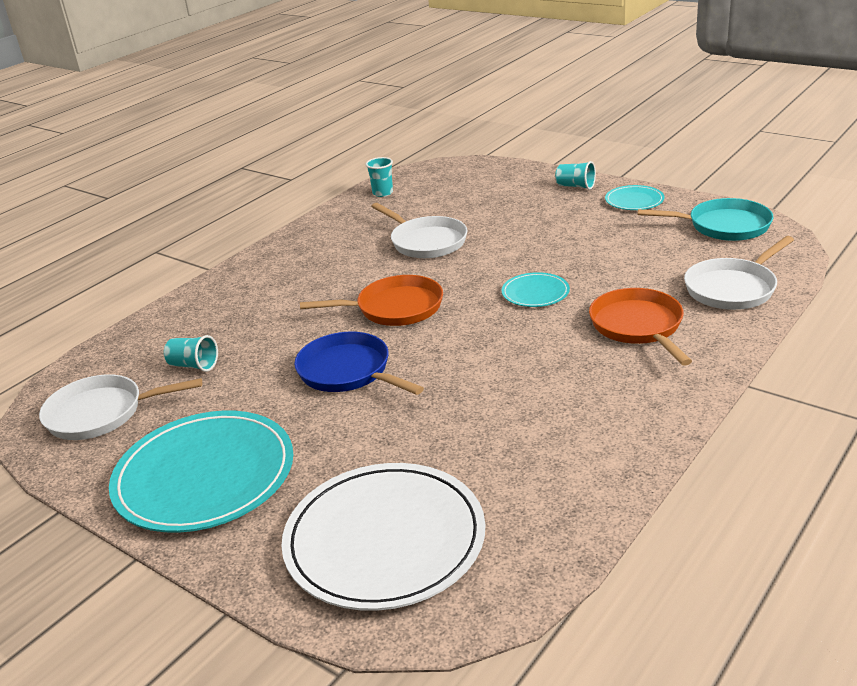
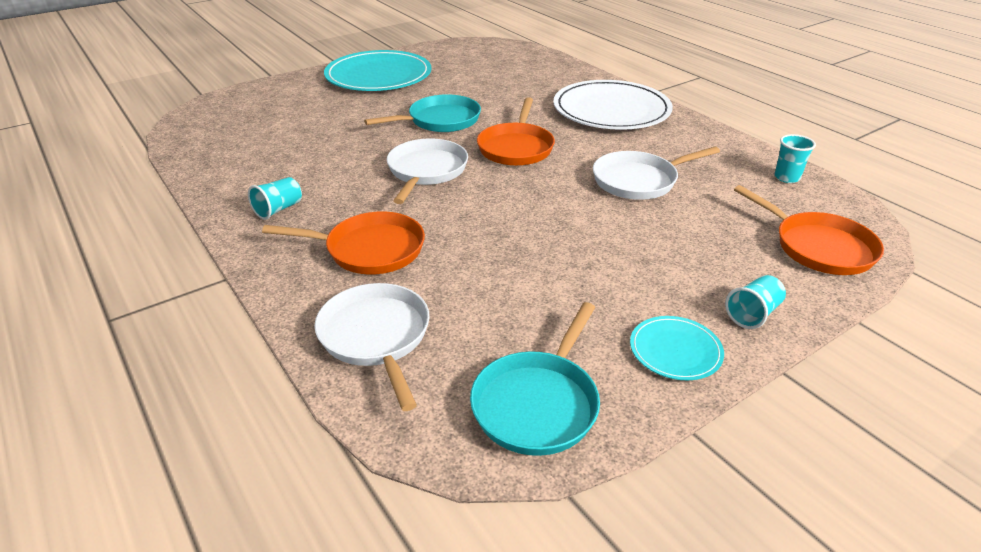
camera: 105 degrees right, 5 degrees up
white pan [39,374,202,440] -> white pan moved to [387,138,468,204]
turquoise cup [164,335,218,372] -> turquoise cup moved to [248,177,302,220]
white plate [281,463,486,611] -> white plate moved to [553,80,673,130]
blue pan [294,332,424,395] -> turquoise pan [364,94,481,132]
turquoise plate [502,272,570,307] -> none
none -> orange pan [734,185,884,275]

